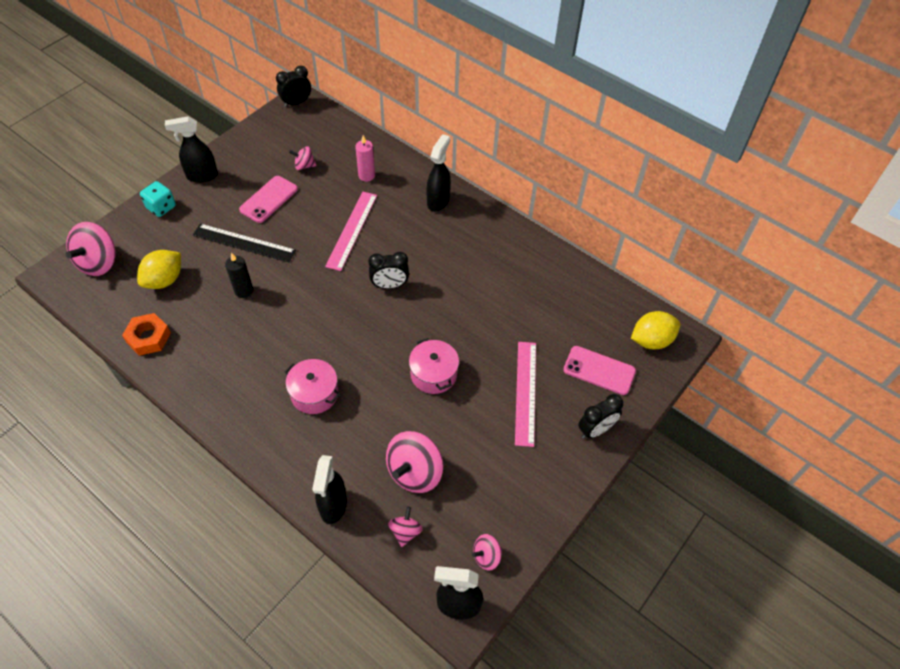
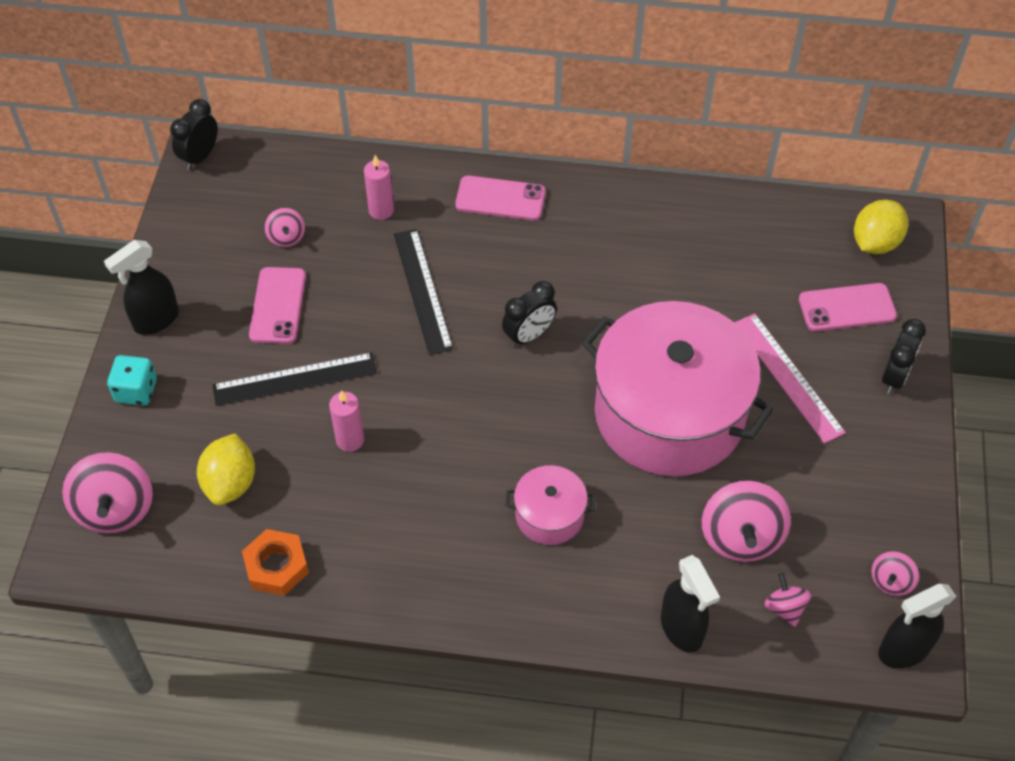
camera: 30 degrees left, 0 degrees up
black candle [225,253,253,298] -> pink candle [329,390,364,452]
pink spinning top [289,146,317,170] -> pink spinning top turned 75 degrees counterclockwise [265,208,305,247]
pink ruler [325,191,377,271] -> black ruler [394,229,453,355]
pink pot [409,338,459,394] -> pink pot [582,301,774,476], size x2.29
black spray bottle [427,134,451,212] -> pink phone [455,176,546,220]

